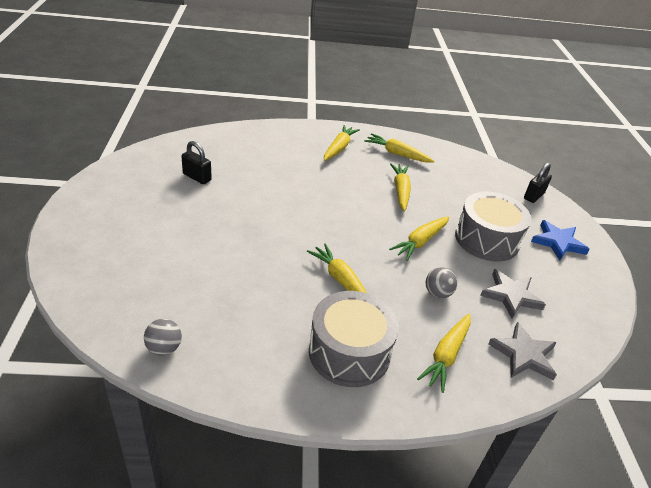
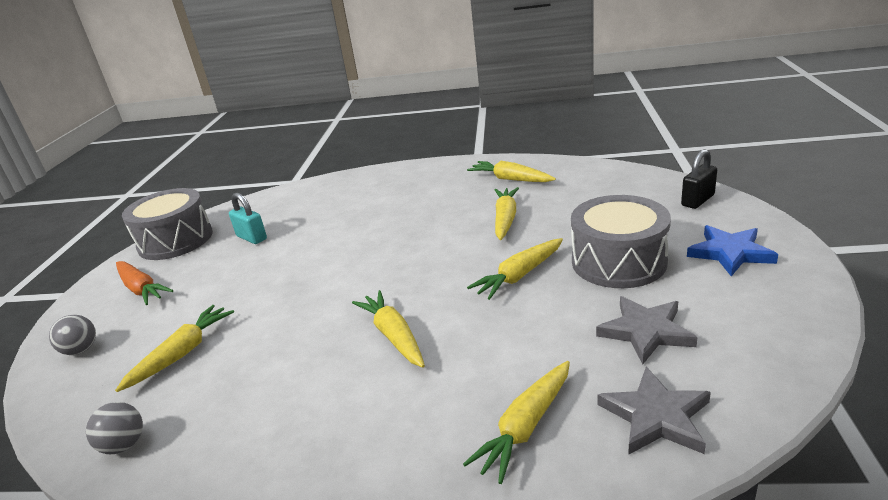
camera: 15 degrees right, 10 degrees down
black padlock [181,141,212,184] -> turquoise padlock [229,193,267,244]
grey drum [309,291,399,387] -> grey drum moved to [122,188,213,260]
yellow carrot [324,125,360,161] -> yellow carrot moved to [115,305,234,392]
grey ball [426,267,457,298] -> grey ball moved to [49,315,96,355]
none -> orange carrot [116,261,173,305]

